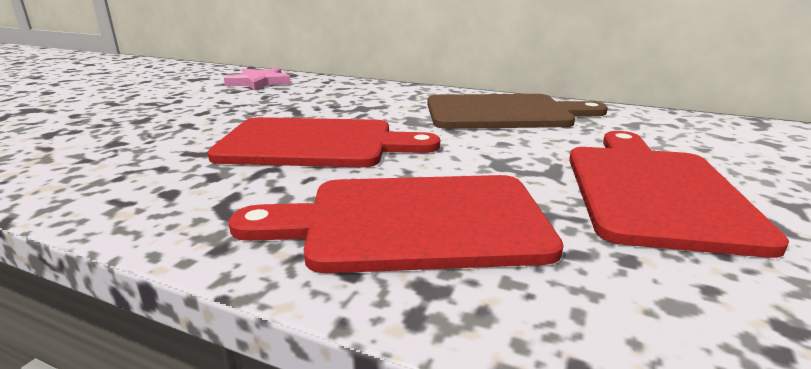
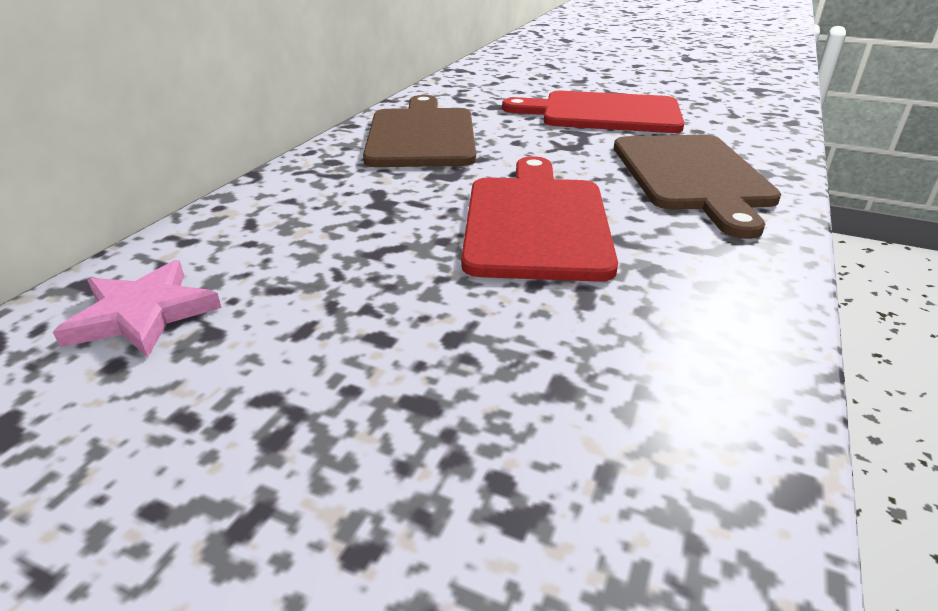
camera: 90 degrees left, 10 degrees up
red cutting board [229,175,563,273] -> brown cutting board [614,135,781,239]

